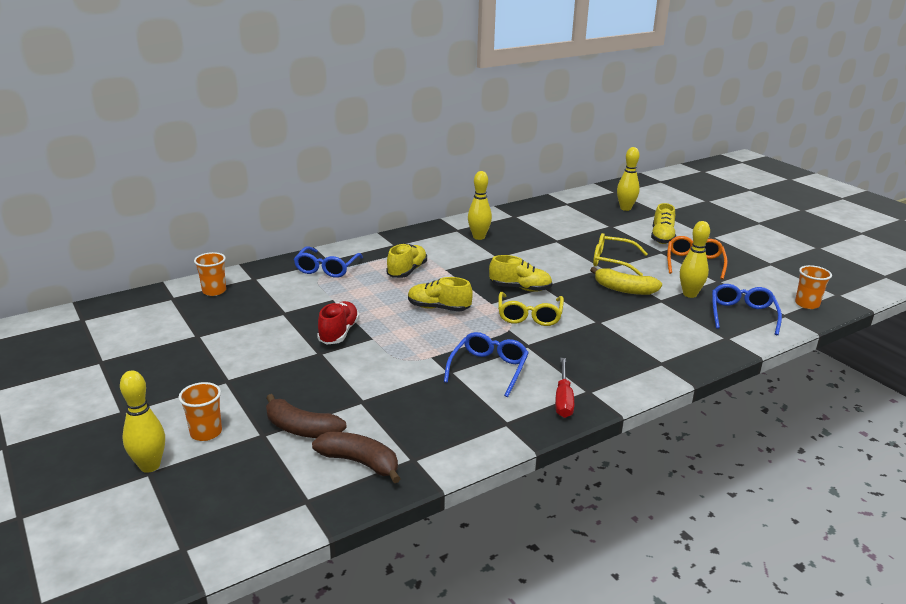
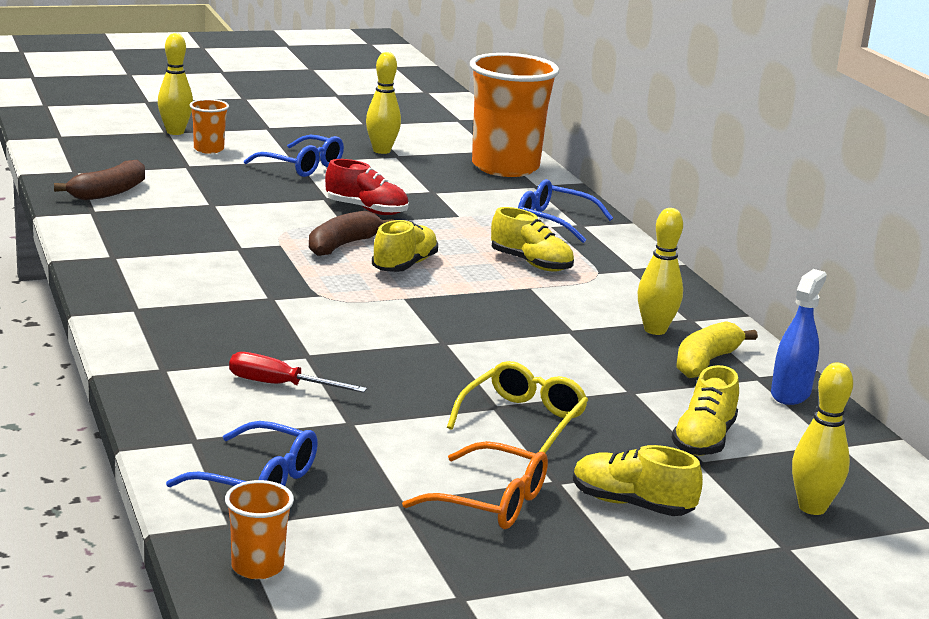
camera: 100 degrees right, 5 degrees down
orange cup [194,252,226,296] -> orange cup [470,53,559,177], size x2.29
brown banana [266,394,347,438] -> brown banana moved to [309,211,394,256]
blue glasses [444,332,529,397] -> blue glasses moved to [244,135,344,177]
yellow shoe [489,255,552,292] -> yellow shoe moved to [671,365,739,456]
yellow glasses [498,292,564,326] -> none
red screwdriver [555,358,574,418] -> red screwdriver moved to [229,352,367,393]
yellow banana [590,267,662,295] -> yellow banana moved to [676,321,758,378]
yellow bowling pin [680,221,710,298] -> yellow bowling pin moved to [366,52,401,154]
none -> blue spray bottle [771,269,827,405]

